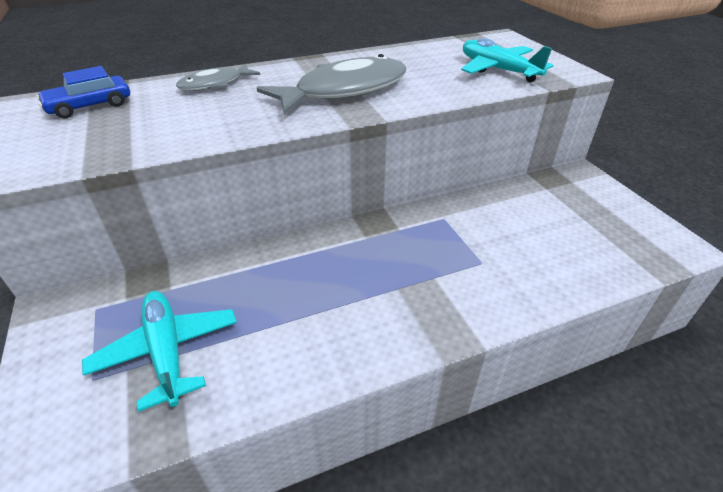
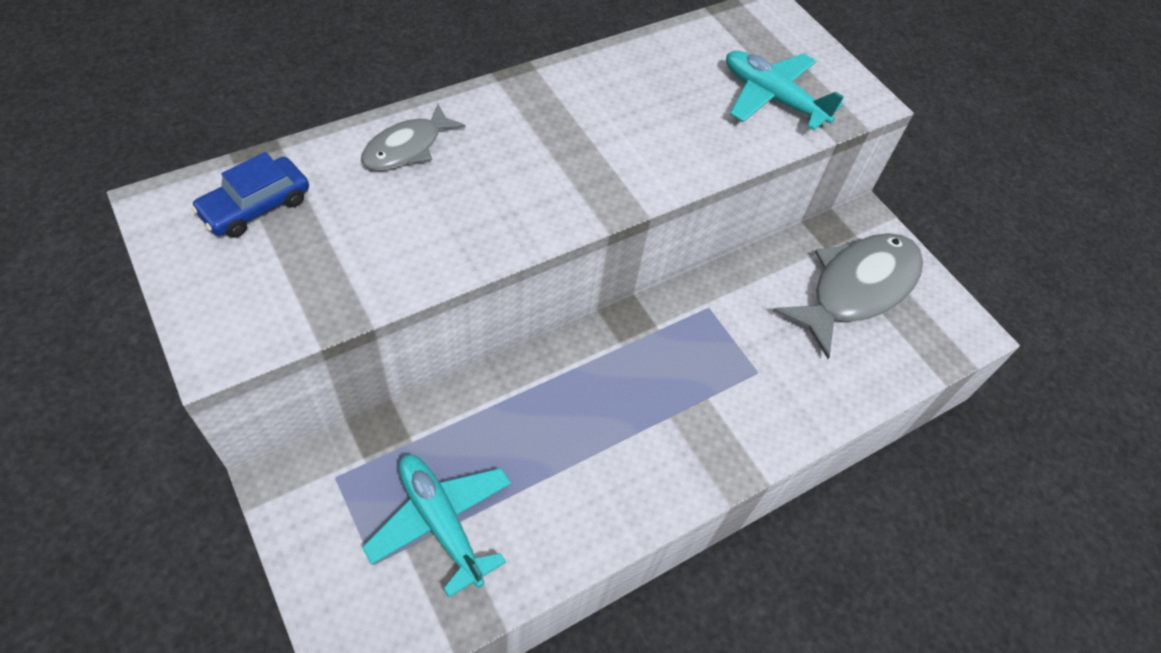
camera: 15 degrees left, 15 degrees up
grey fish [257,54,407,115] -> grey fish moved to [773,233,923,359]

